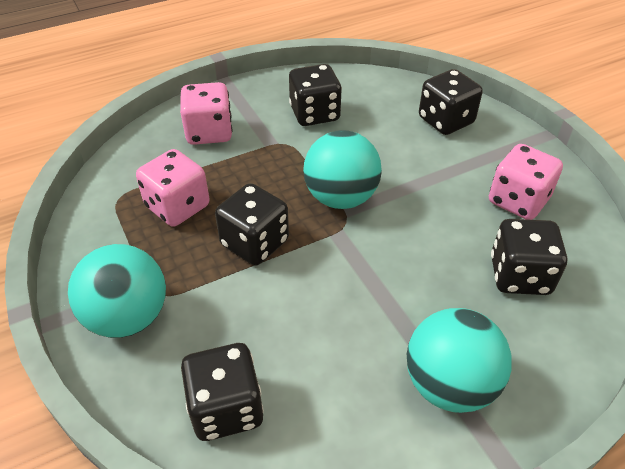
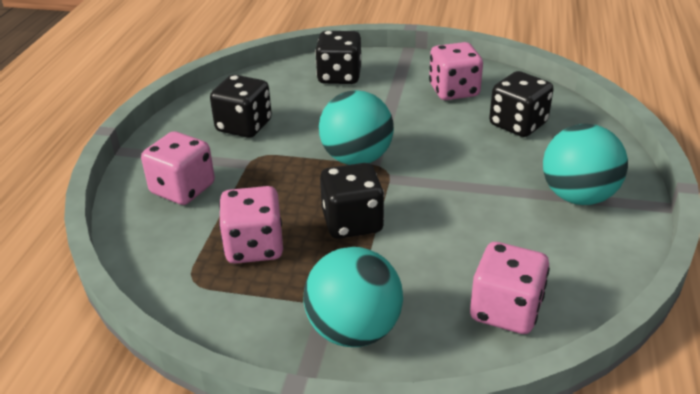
camera: 50 degrees left, 10 degrees down
black dice [181,343,264,441] -> pink dice [470,242,550,334]

